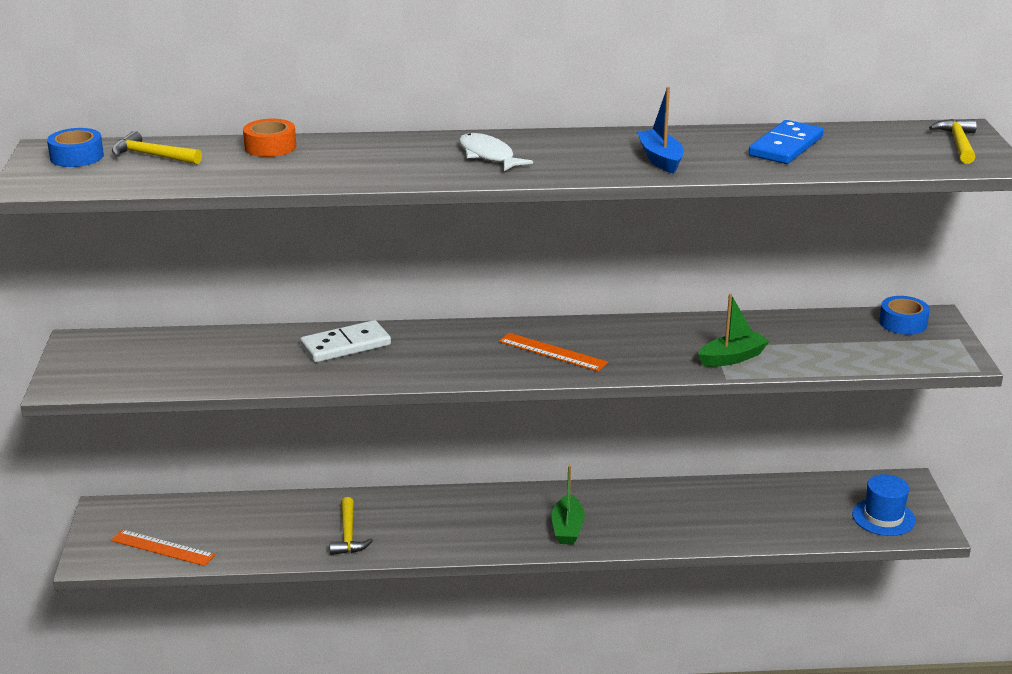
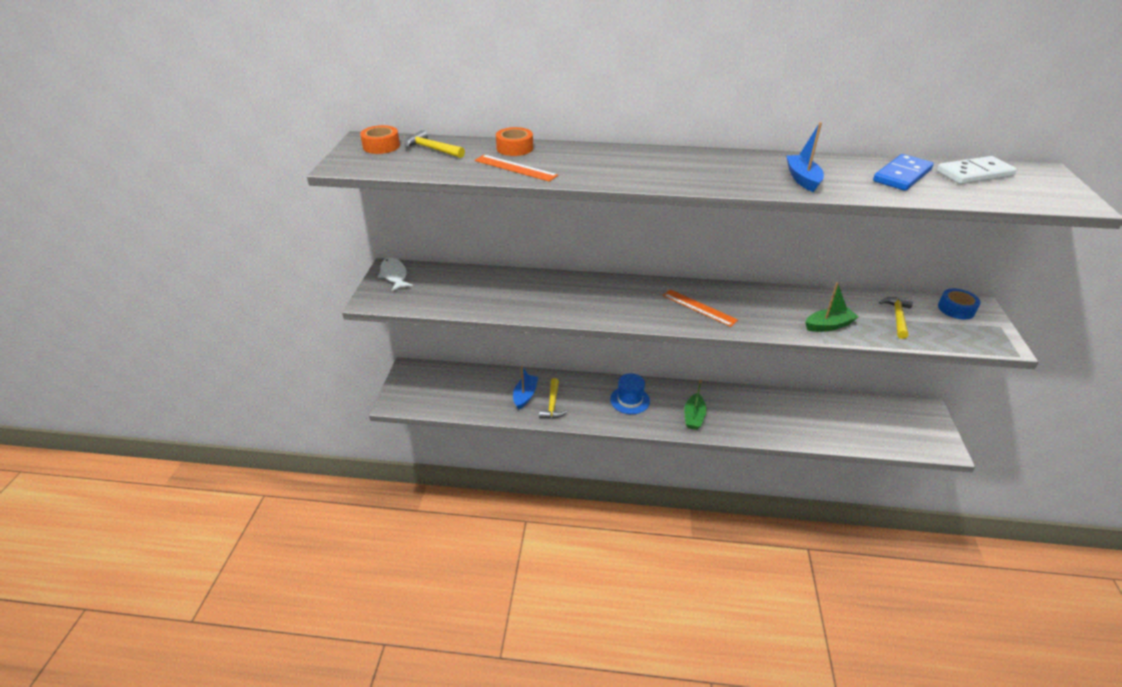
camera: 10 degrees right, 10 degrees up
blue tape [47,128,104,167] -> orange tape [360,125,400,154]
orange ruler [111,530,215,566] -> orange ruler moved to [475,155,558,182]
white domino [300,320,391,363] -> white domino moved to [937,156,1017,184]
white fish [459,133,533,171] -> white fish moved to [378,258,413,291]
blue hat [852,474,916,536] -> blue hat moved to [610,373,650,414]
yellow hammer [929,119,977,164] -> yellow hammer moved to [879,297,913,339]
none -> blue boat [513,366,538,410]

